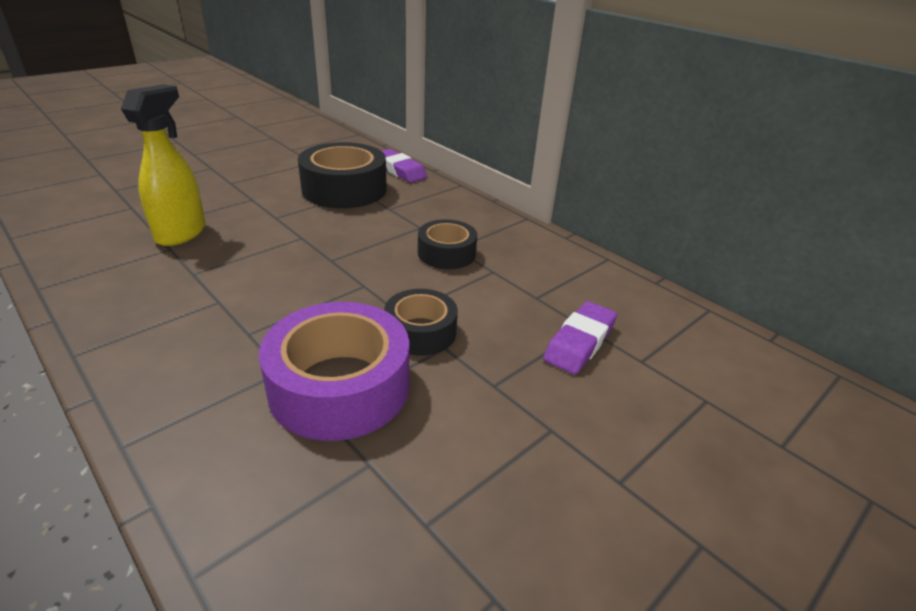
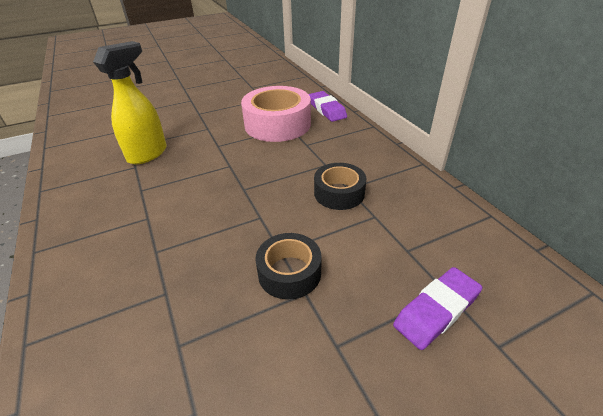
camera: 20 degrees right, 5 degrees up
purple tape [259,302,409,441] -> none
black tape [298,142,387,208] -> pink tape [241,86,311,142]

